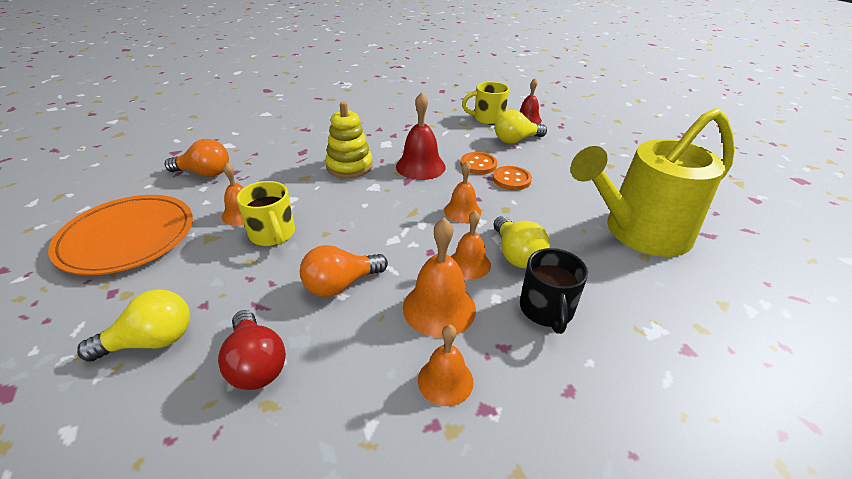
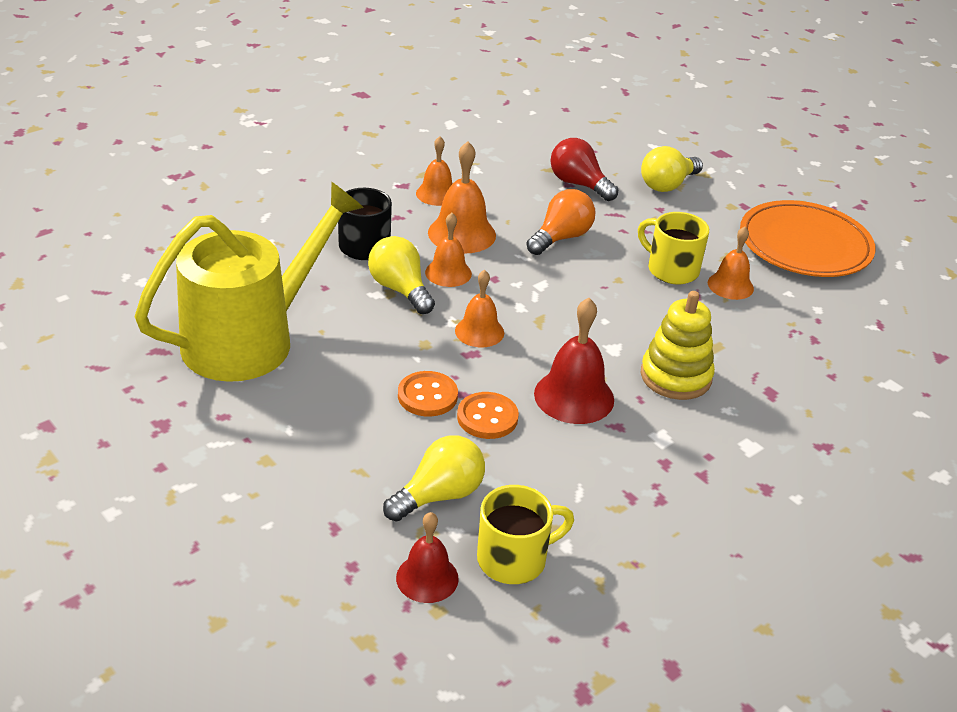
camera: 160 degrees right, 0 degrees up
orange light bulb [165,139,229,177] -> none

